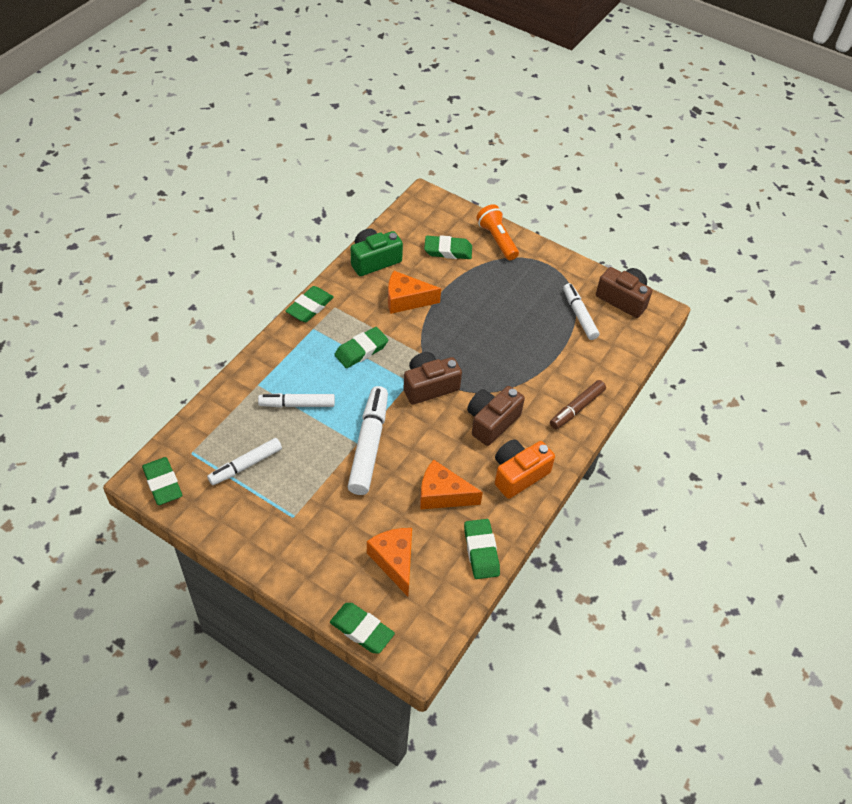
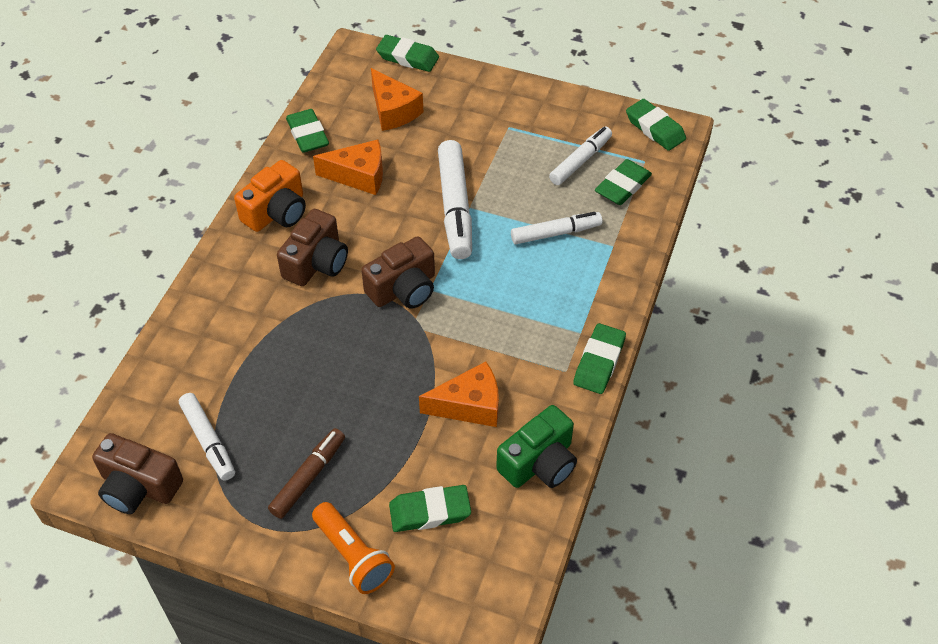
camera: 170 degrees right, 0 degrees up
green eraser [334,327,388,368] -> green eraser moved to [595,159,652,205]
brown marker [550,380,606,429] -> brown marker moved to [268,428,345,519]

